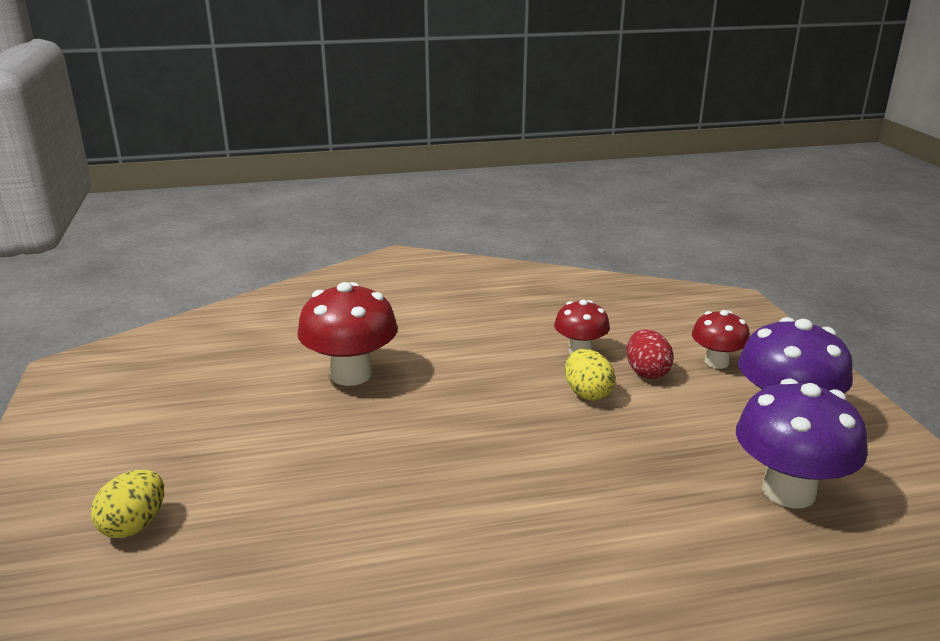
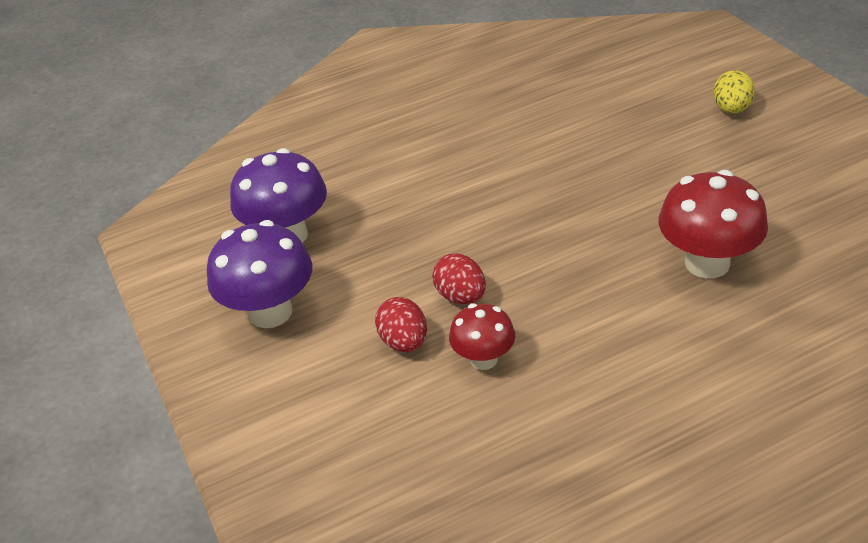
camera: 170 degrees right, 15 degrees up
yellow egg [565,349,615,401] -> red egg [432,253,486,304]
red mushroom [692,310,750,369] -> none

